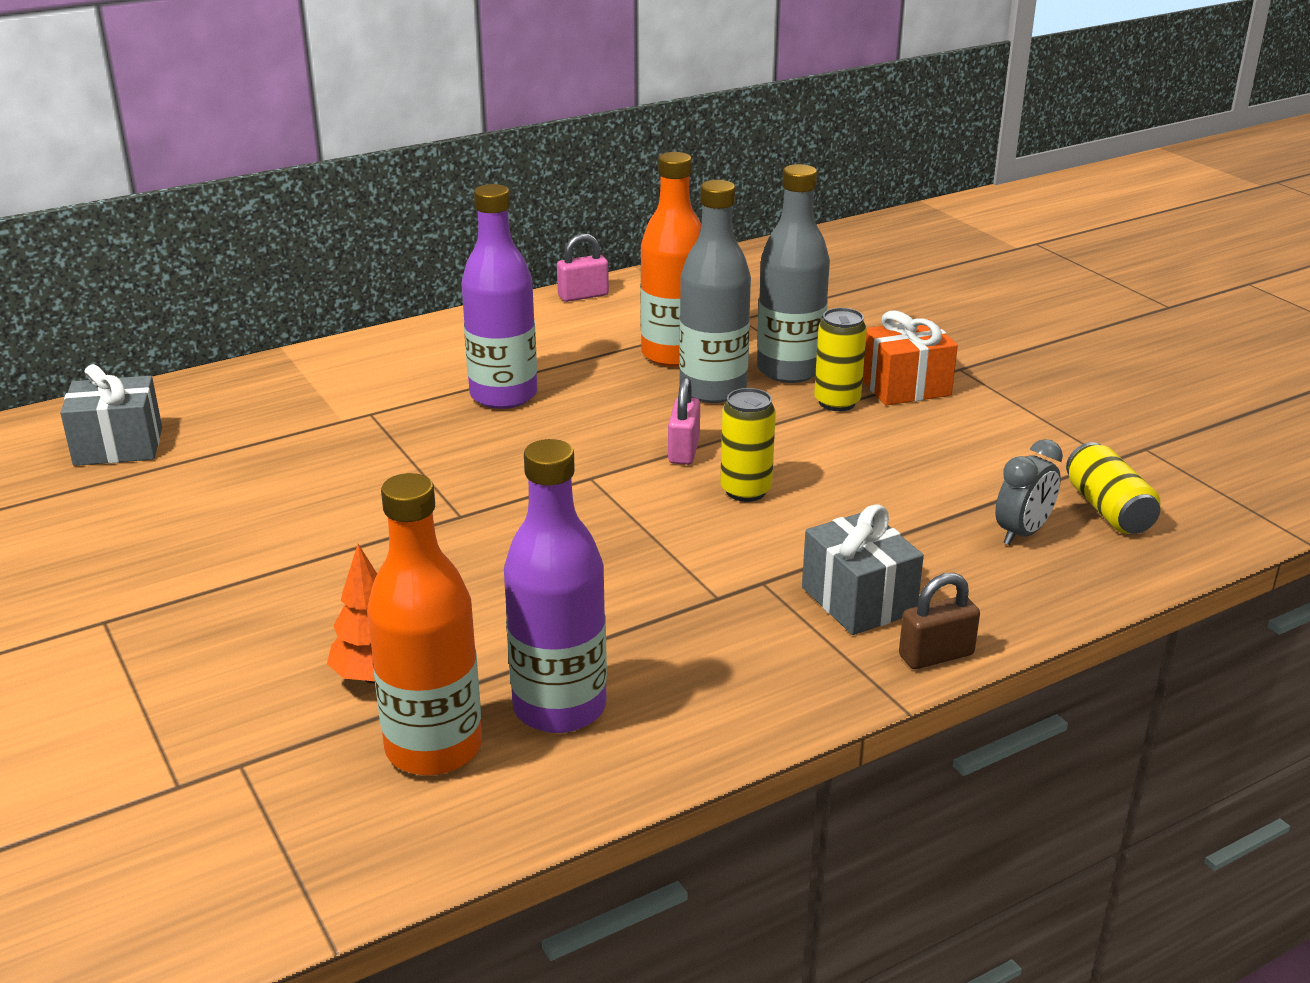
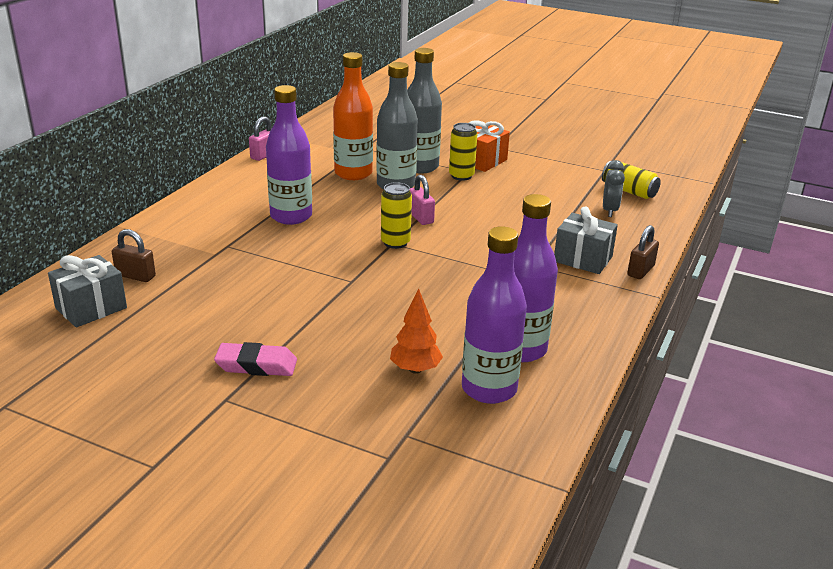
camera: 35 degrees left, 0 degrees up
orange bottle [367,473,482,776] -> purple bottle [462,226,527,404]
yellow can [720,388,776,502] -> yellow can moved to [381,182,412,249]
none -> brown padlock [112,229,156,282]
none -> pink eraser [214,342,297,376]

